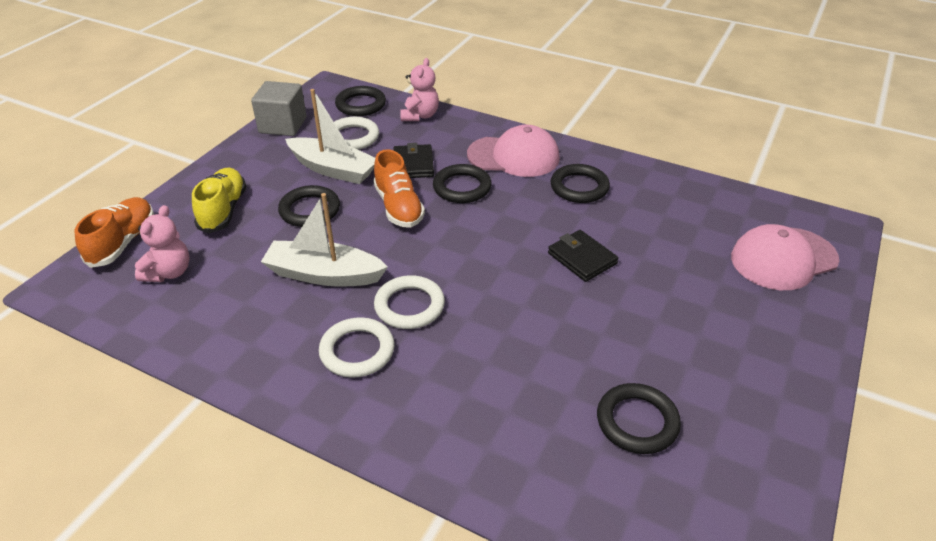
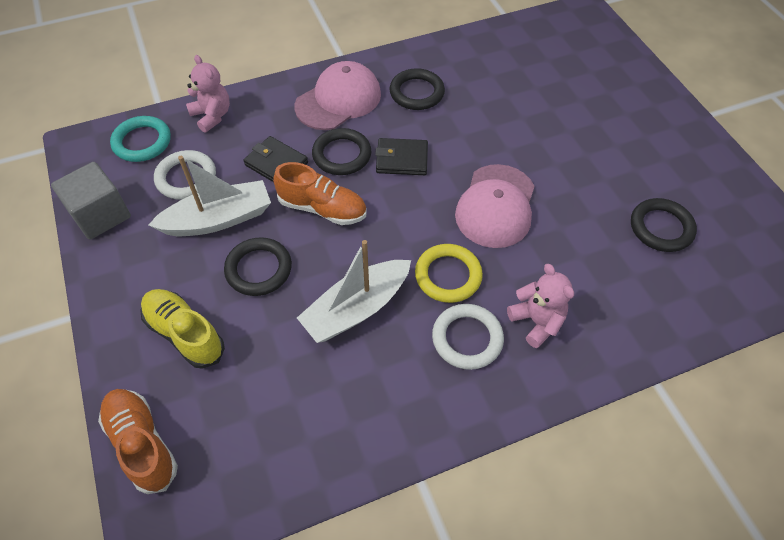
camera: 50 degrees left, 15 degrees up
pink teddy bear [135,205,190,282] -> pink teddy bear moved to [507,264,574,348]
black ring [335,86,386,116] -> turquoise ring [110,116,171,162]
white ring [374,275,445,329] -> yellow ring [415,244,483,303]
black wallet [548,230,618,282] -> black wallet moved to [375,138,428,175]
pink cap [731,224,839,290] -> pink cap moved to [455,164,535,248]

